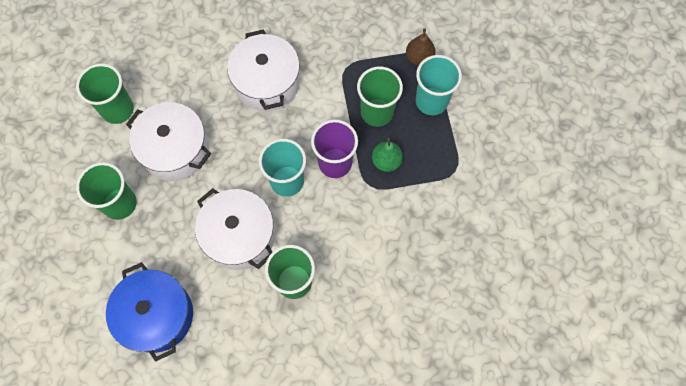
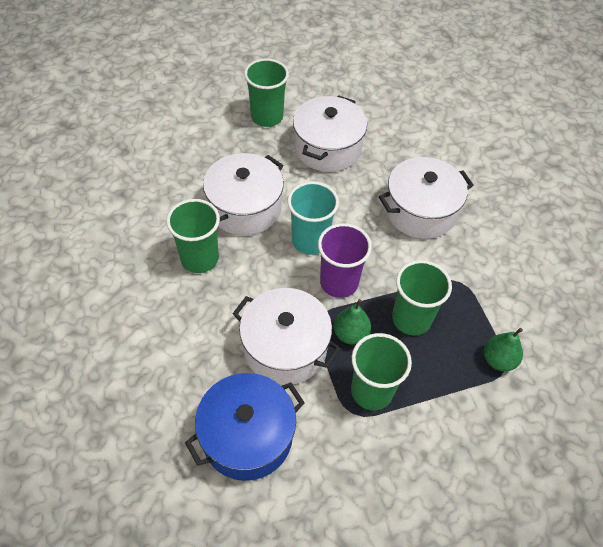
camera: 80 degrees right, 15 degrees down
green cup [76,64,134,124] -> green cup moved to [351,333,412,410]
blue pot [106,262,193,362] -> blue pot moved to [185,373,305,481]
brown pear [406,28,435,66] -> green pear [484,328,523,371]
turquoise cup [416,55,462,115] -> none
none -> white pot [232,288,341,385]

